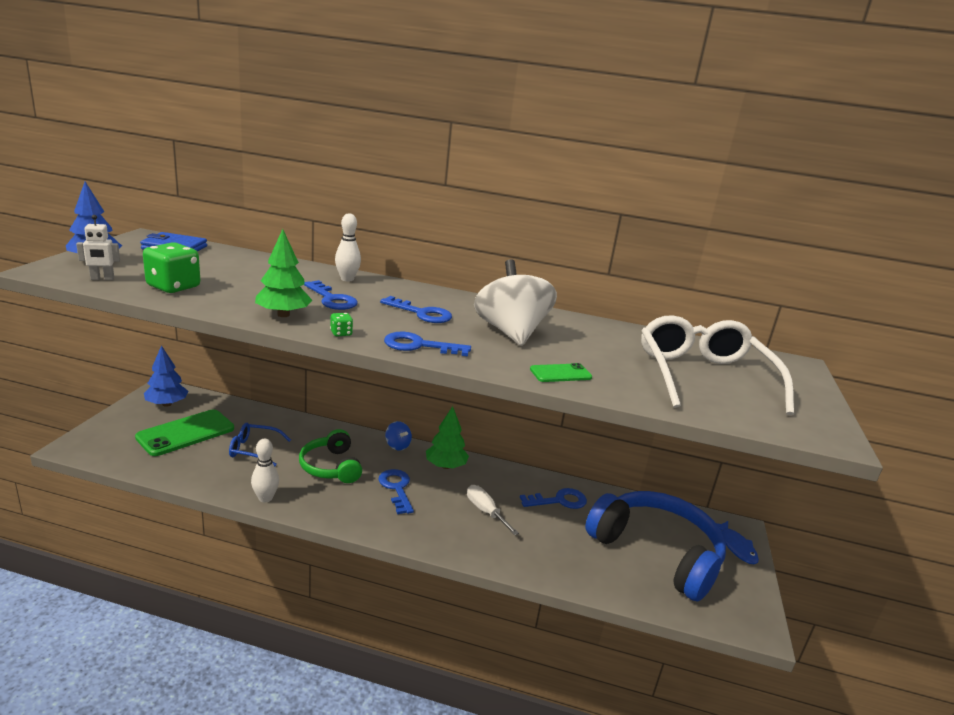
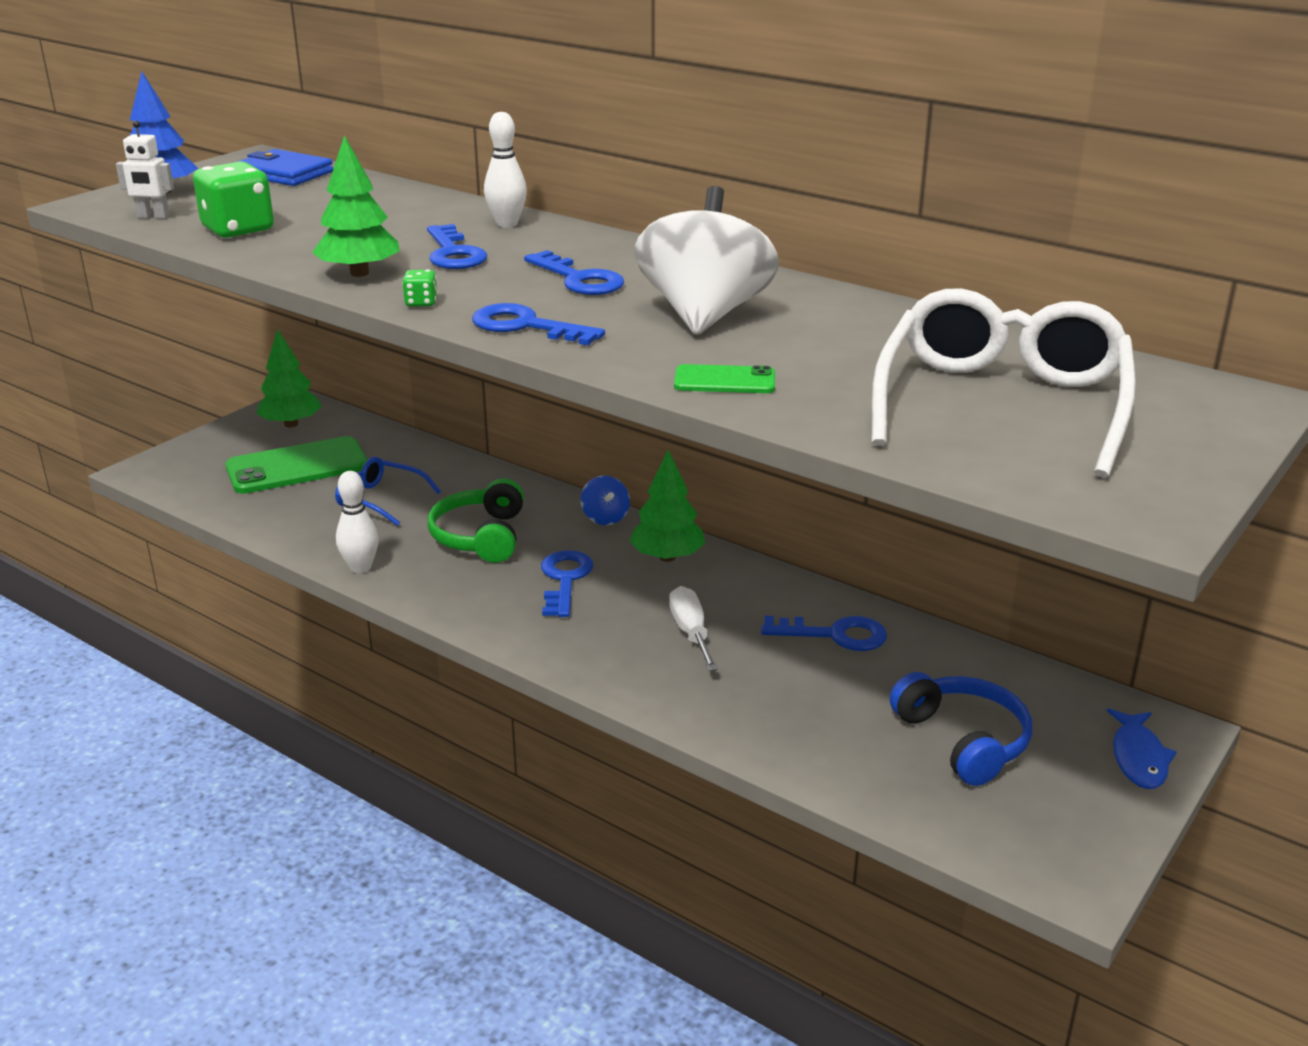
camera: 25 degrees right, 5 degrees up
blue tree [144,345,188,407] -> green tree [256,329,322,427]
blue headphones [585,491,726,602] -> blue headphones [890,672,1032,786], size x0.57

